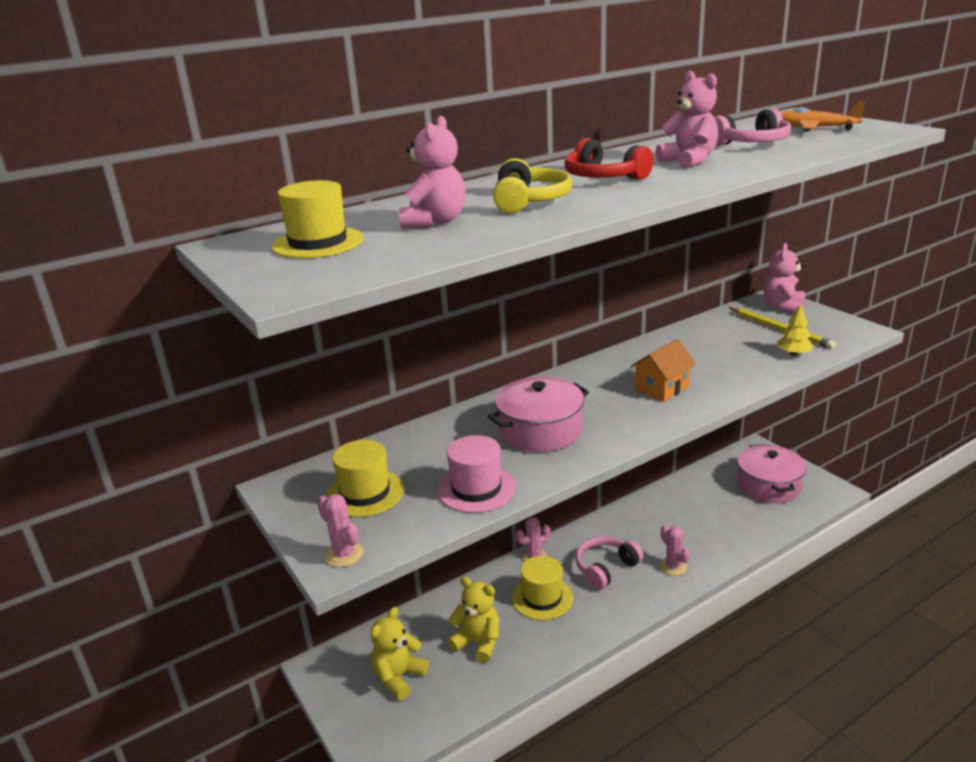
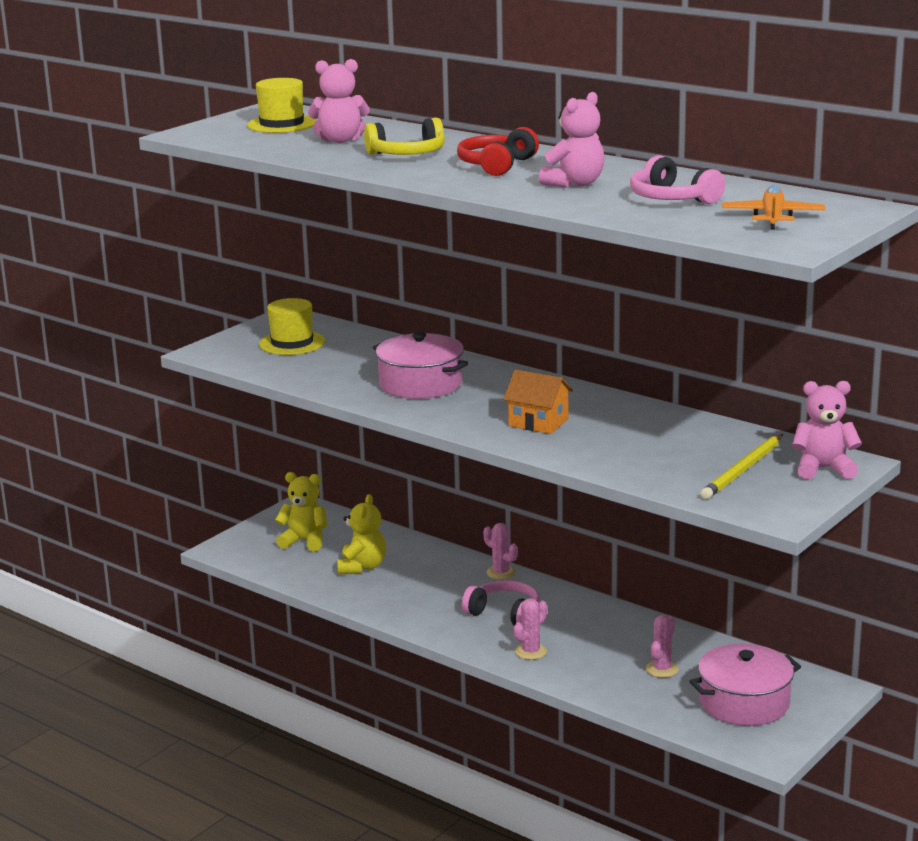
camera: 70 degrees right, 5 degrees down
pink cactus [317,494,363,567] -> pink cactus moved to [646,615,679,678]
pink hat [438,435,516,513] -> none
yellow hat [512,556,573,620] -> none
yellow tree [777,303,813,356] -> none

